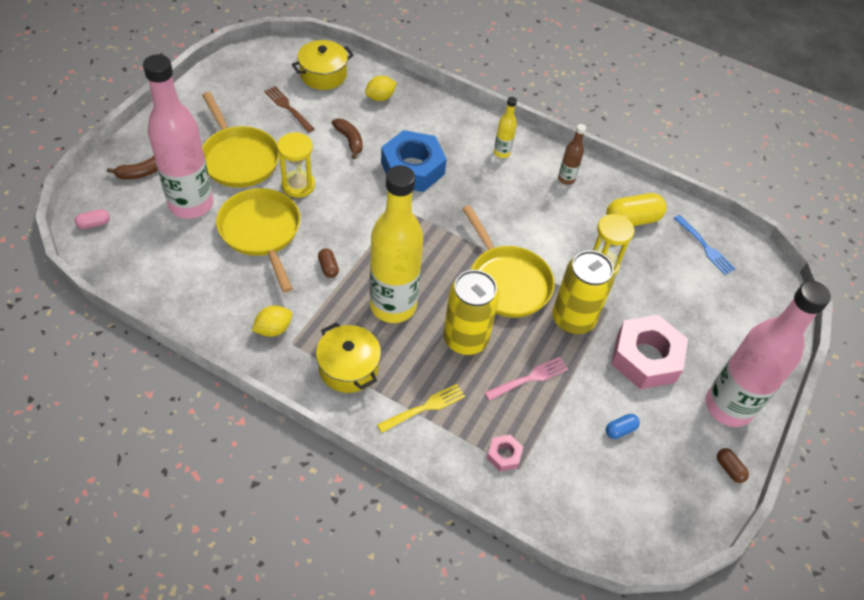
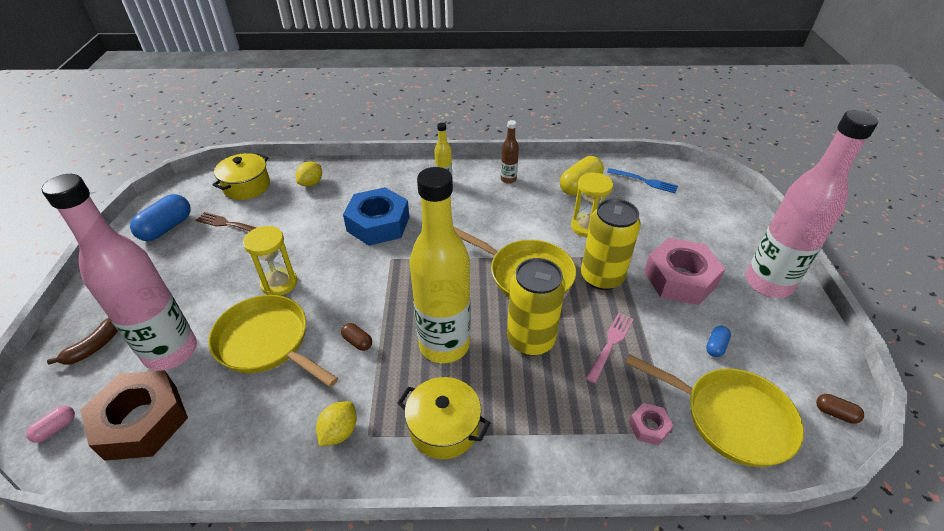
camera: 25 degrees left, 10 degrees down
yellow pan [202,92,279,188] -> yellow pan moved to [625,354,804,467]
brown banana [332,119,363,159] -> none
yellow fork [377,384,465,433] -> none
brown capsule [717,448,749,483] -> brown capsule moved to [816,394,864,424]
none -> brown nut [81,370,188,461]
none -> blue capsule [130,194,191,241]

